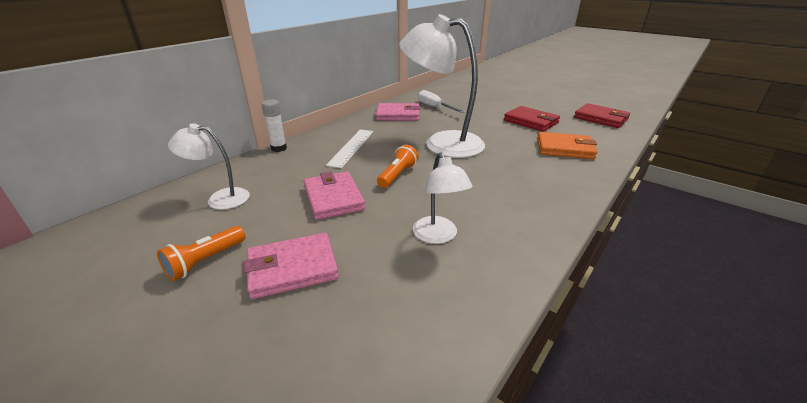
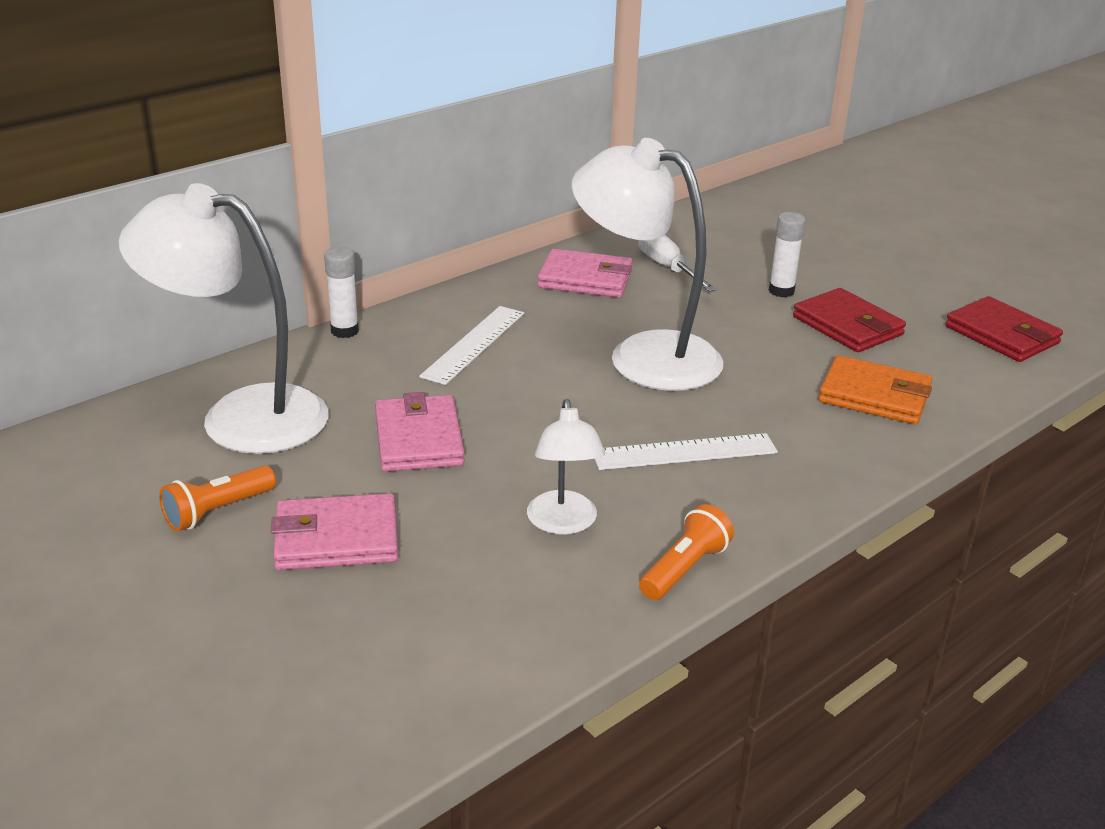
camera: 10 degrees right, 0 degrees up
white lamp [168,123,250,210] -> white lamp [119,183,329,454], size x1.91
orange flashlight [377,144,418,188] -> orange flashlight moved to [639,504,734,600]
none -> white ruler [595,433,778,470]
none -> white glue stick [769,212,806,297]

